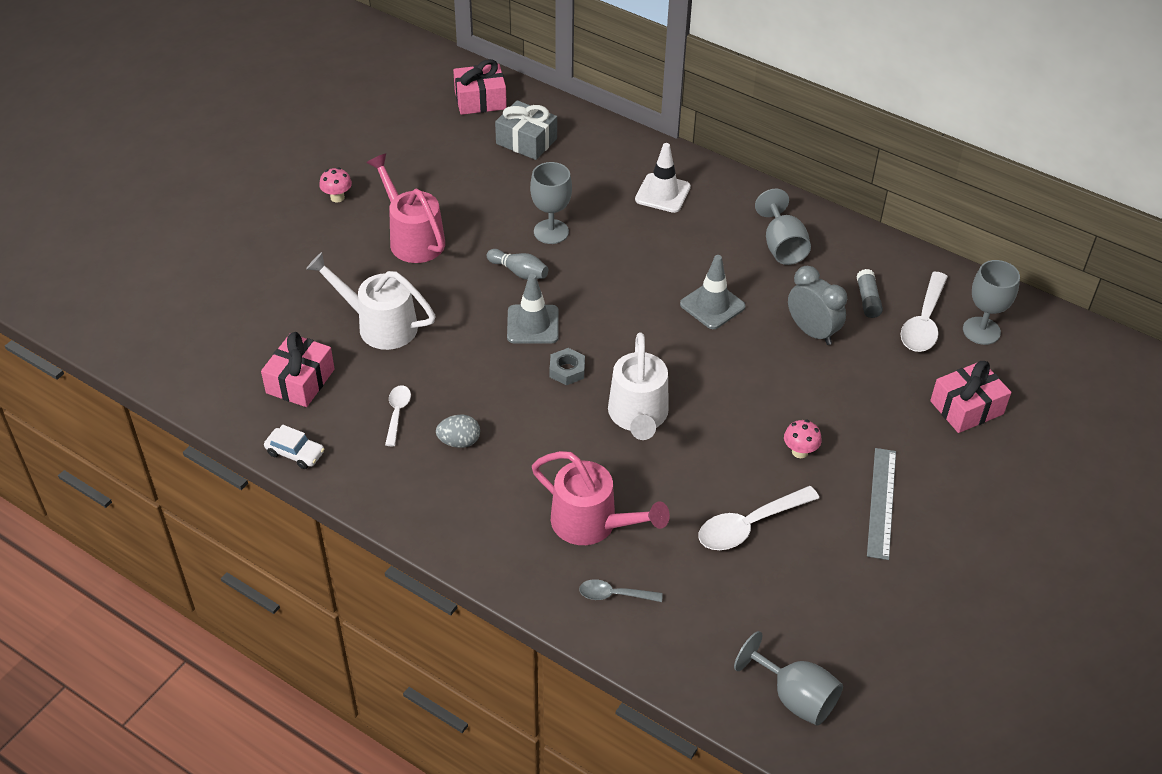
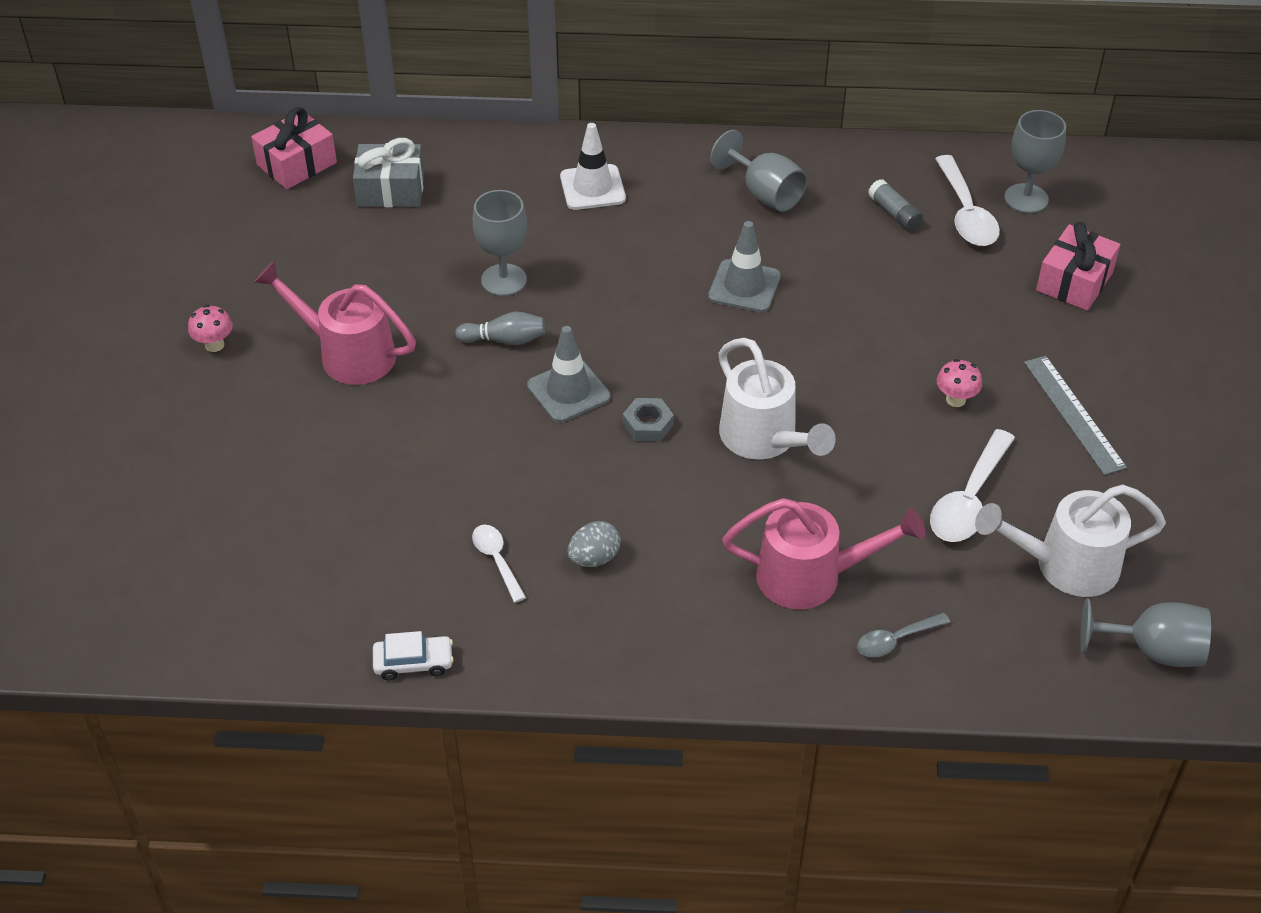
camera: 30 degrees left, 0 degrees up
pink gift [261,332,335,407] -> none
white watering can [306,252,436,350] -> white watering can moved to [975,484,1166,597]
grey clock [788,266,847,345] -> none

